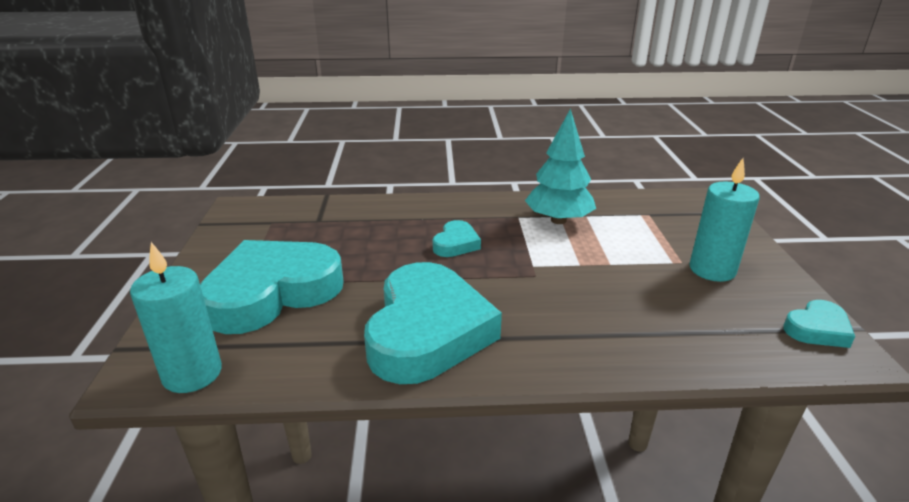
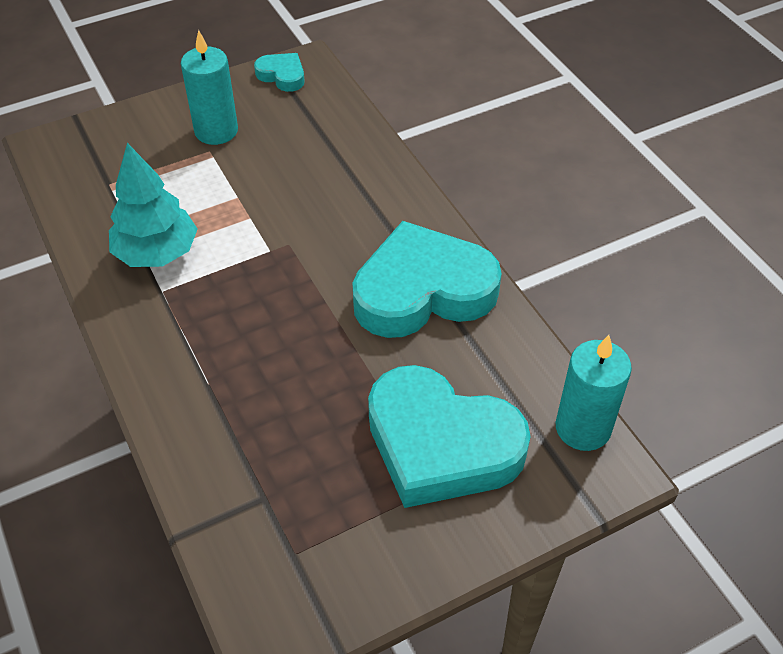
camera: 115 degrees left, 20 degrees up
turquoise heart [433,220,481,257] -> none

